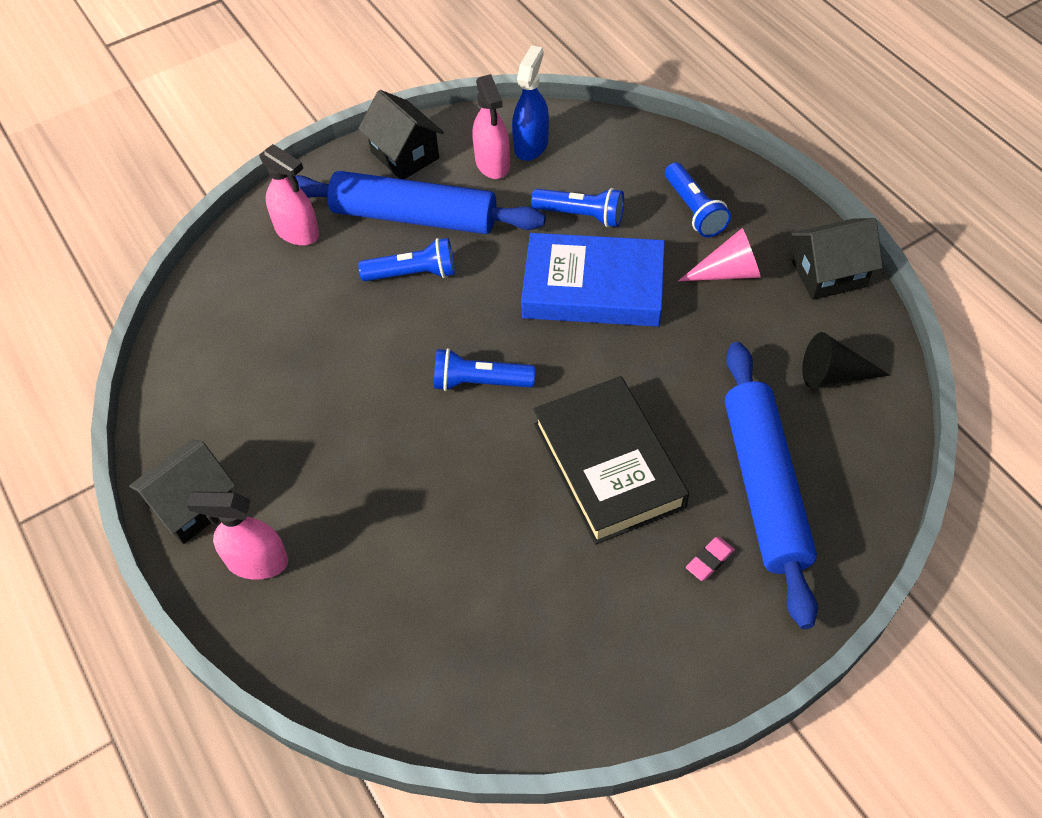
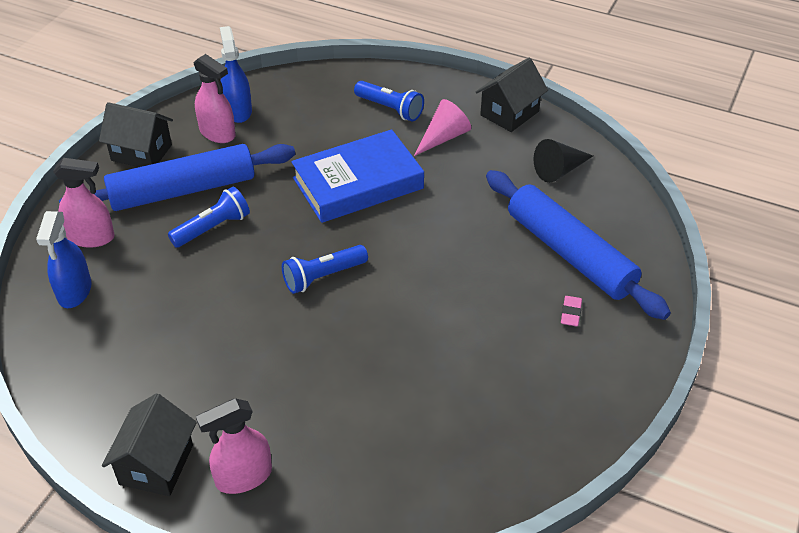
camera: 35 degrees left, 10 degrees down
blue flashlight [531,188,624,227] -> none
black book [533,376,689,545] -> none
none -> blue spray bottle [36,211,91,308]

